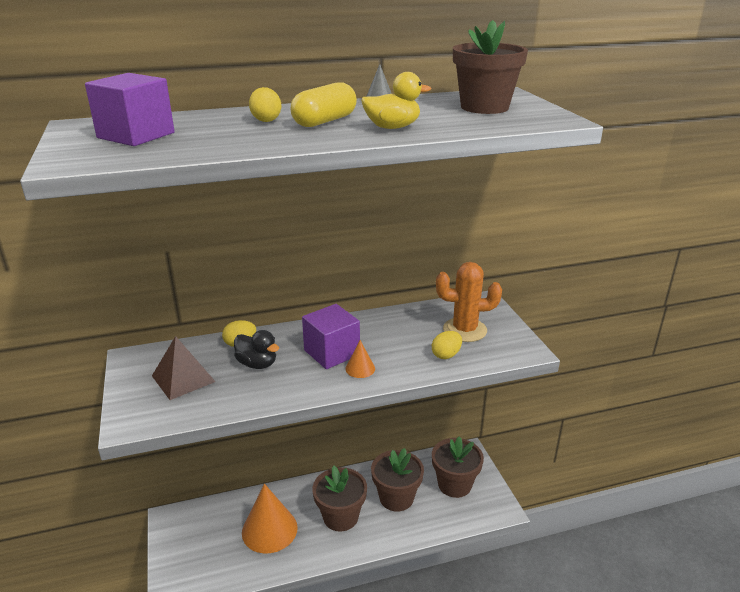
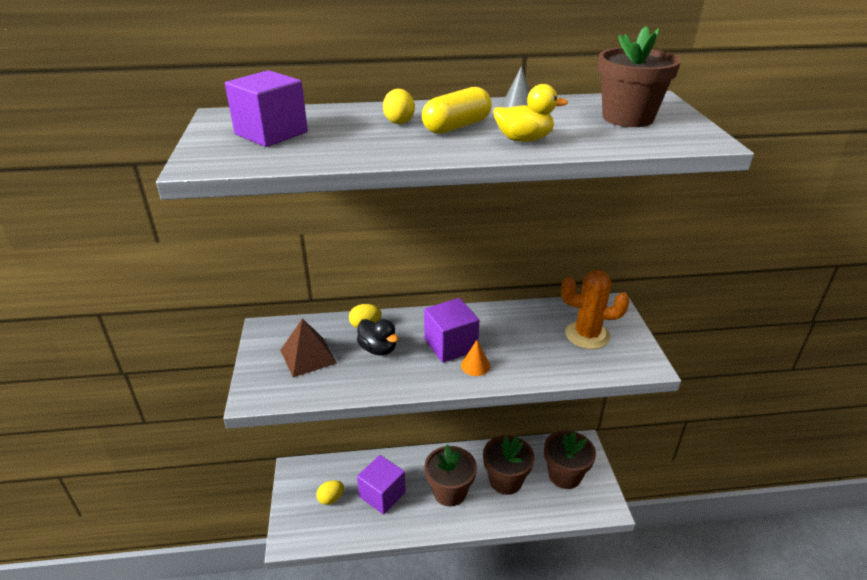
camera: 10 degrees right, 5 degrees up
orange cone [242,484,298,554] -> purple cube [357,455,406,515]
yellow egg [432,331,462,359] -> yellow egg moved to [316,480,344,505]

